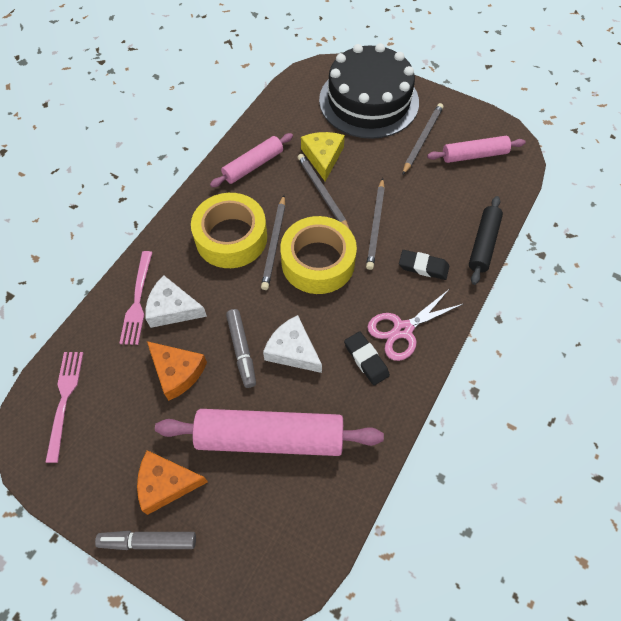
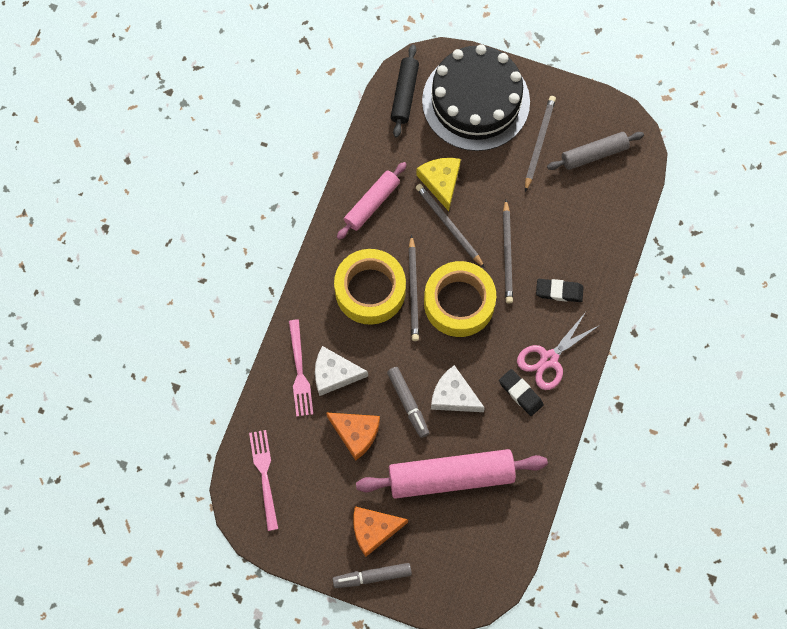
camera: 10 degrees left, 10 degrees up
pink rolling pin [427,136,526,163] -> grey rolling pin [547,132,644,170]
black rolling pin [469,196,503,285] -> black rolling pin moved to [391,44,419,138]

